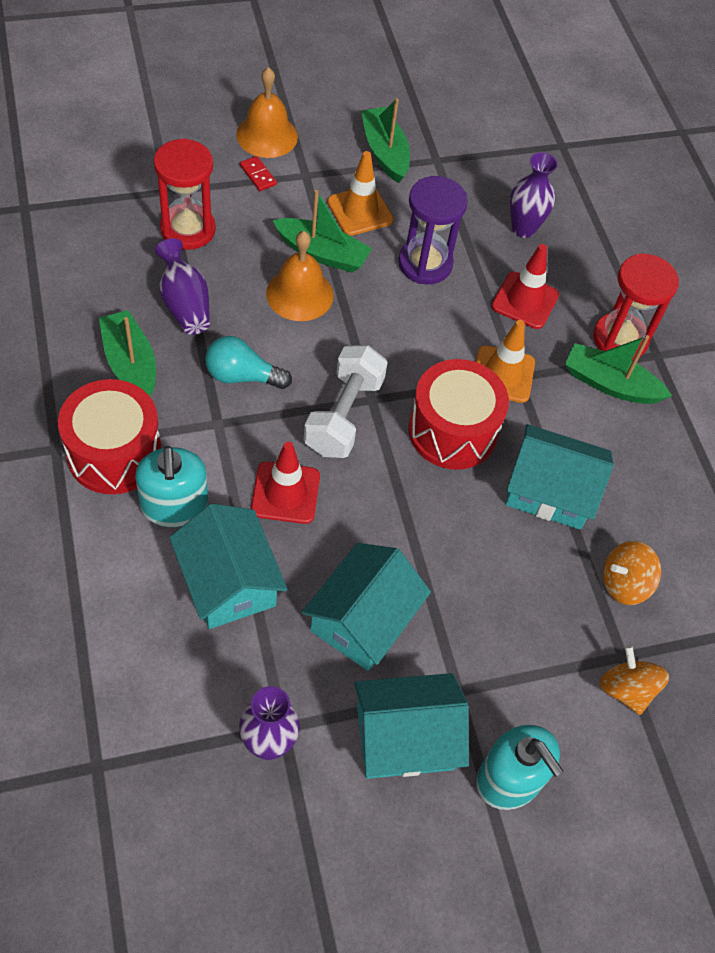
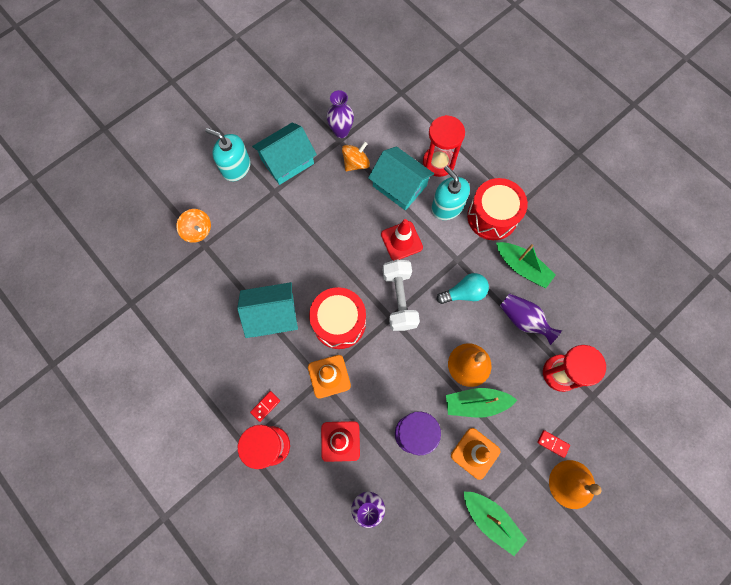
camera: 160 degrees right, 15 degrees up
turquoise house [302,543,431,671] -> none
green boat [565,335,672,404] -> red domino [250,391,280,422]
orange spinning top [603,541,661,605] -> orange spinning top moved to [342,142,370,171]
none -> red hourglass [423,115,465,177]

